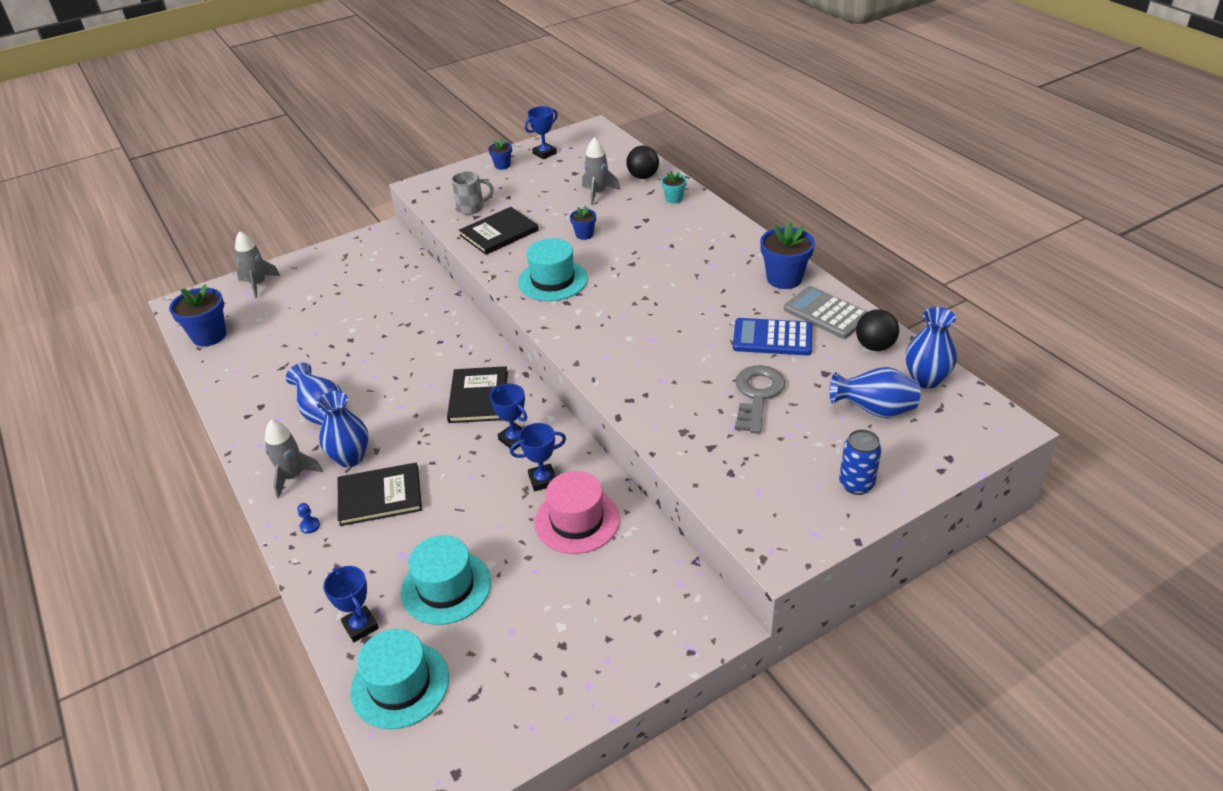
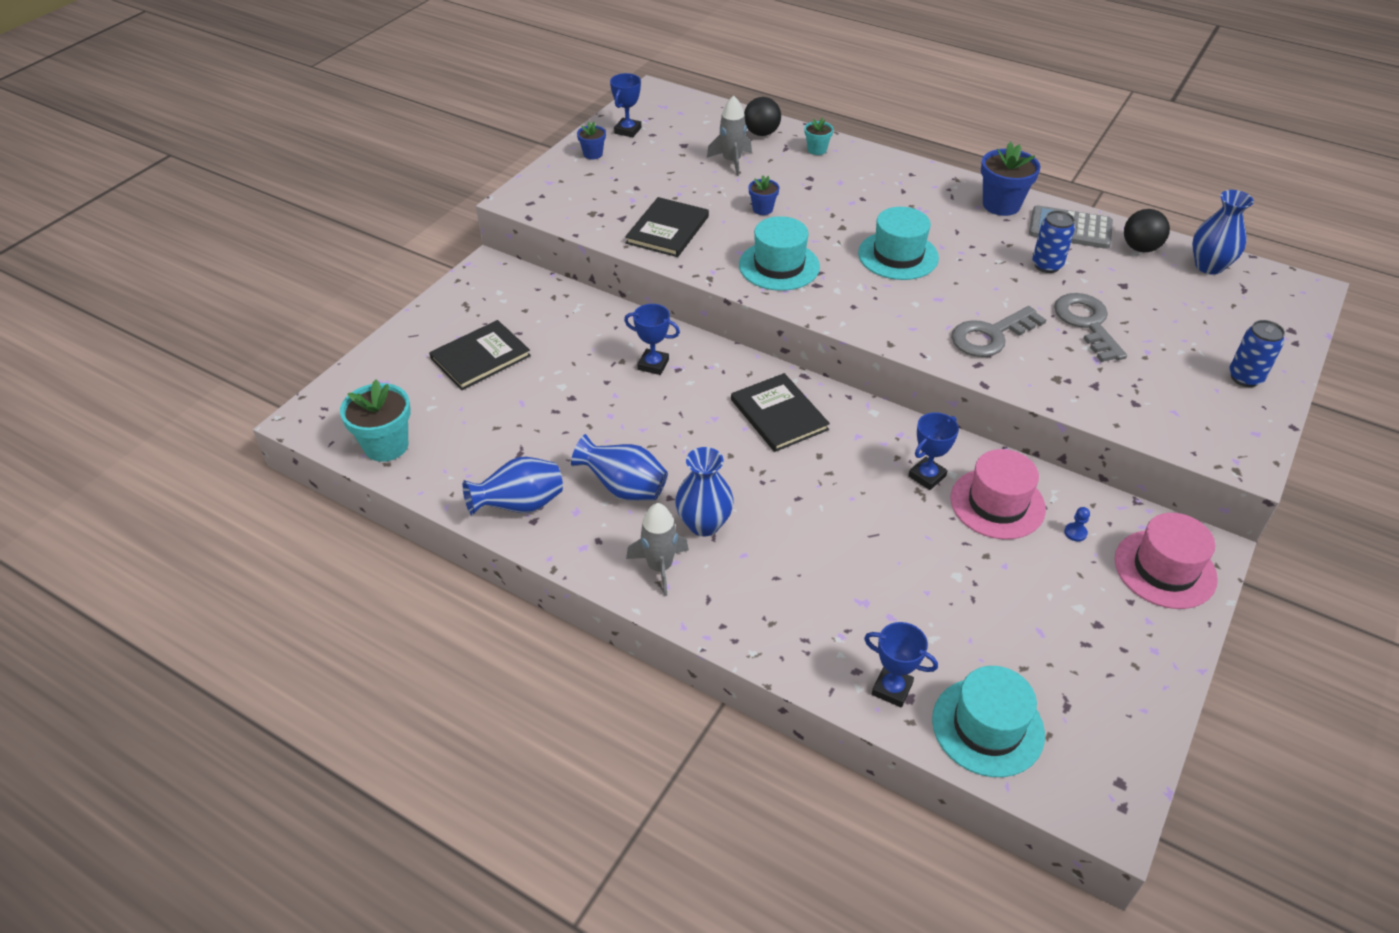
camera: 30 degrees left, 5 degrees up
blue flower pot [169,284,226,347] -> turquoise flower pot [340,379,411,462]
grey rocket [235,231,280,298] -> none
blue pawn [297,503,320,534] -> blue pawn moved to [1064,507,1090,542]
black book [338,463,422,526] -> black book moved to [429,320,531,390]
turquoise hat [401,535,491,625] -> turquoise hat moved to [858,207,939,280]
grey mug [452,171,494,215] -> none
blue trophy [490,384,527,450] -> blue trophy moved to [624,304,680,375]
blue calculator [733,318,812,355] -> blue can [1032,211,1075,273]
blue vase [830,367,921,418] -> blue vase moved to [463,457,563,515]
none -> grey key [951,306,1046,357]
none -> pink hat [1115,513,1218,609]

